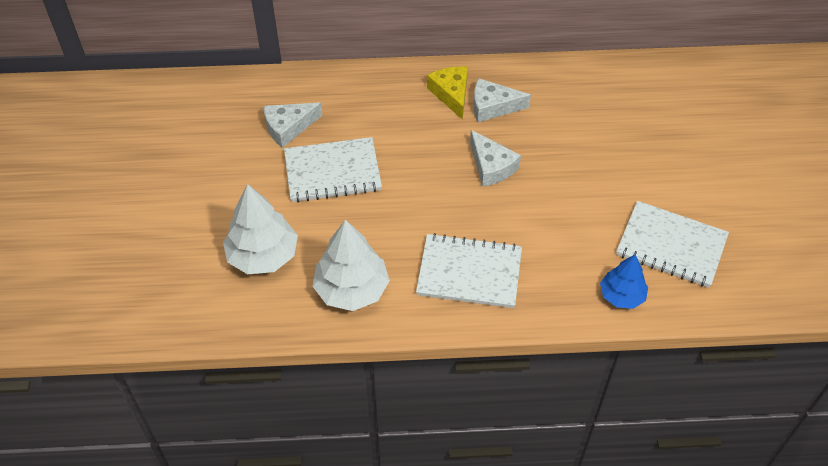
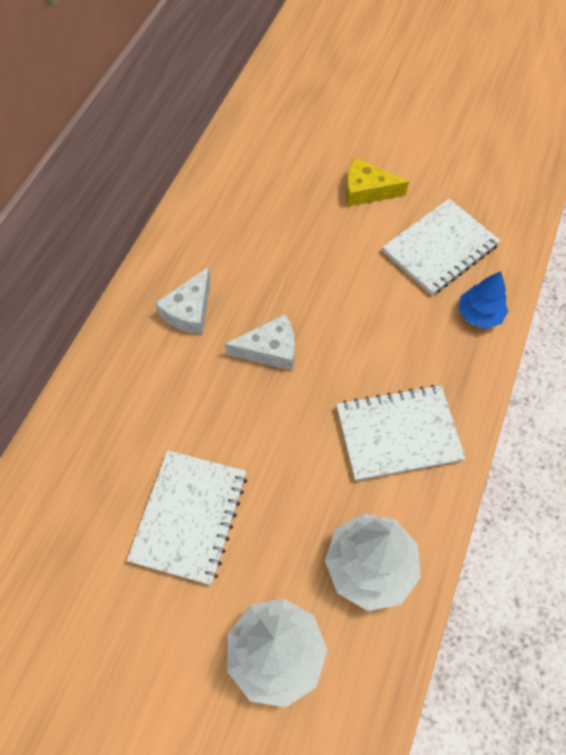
camera: 65 degrees left, 10 degrees up
white cheese [263,102,322,148] -> none
white notebook [416,233,522,308] -> white notebook turned 45 degrees clockwise [336,385,466,481]
yellow cheese [427,66,468,120] -> yellow cheese moved to [346,158,409,207]

